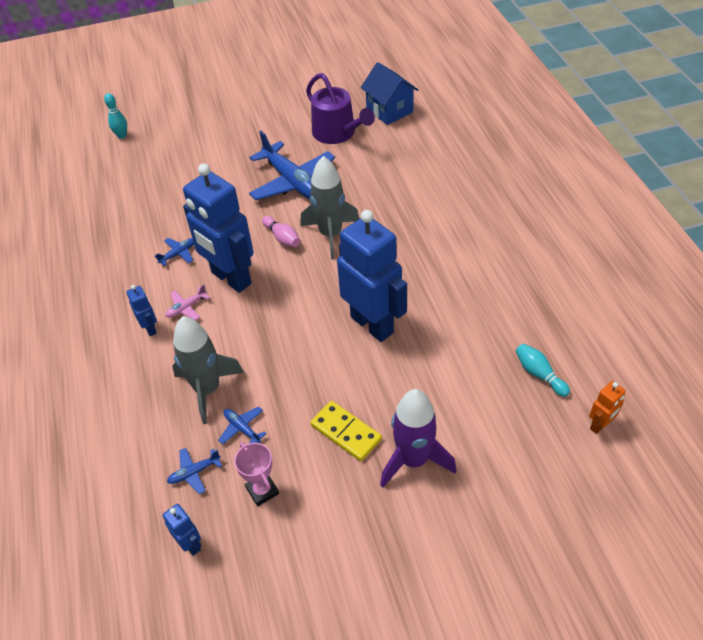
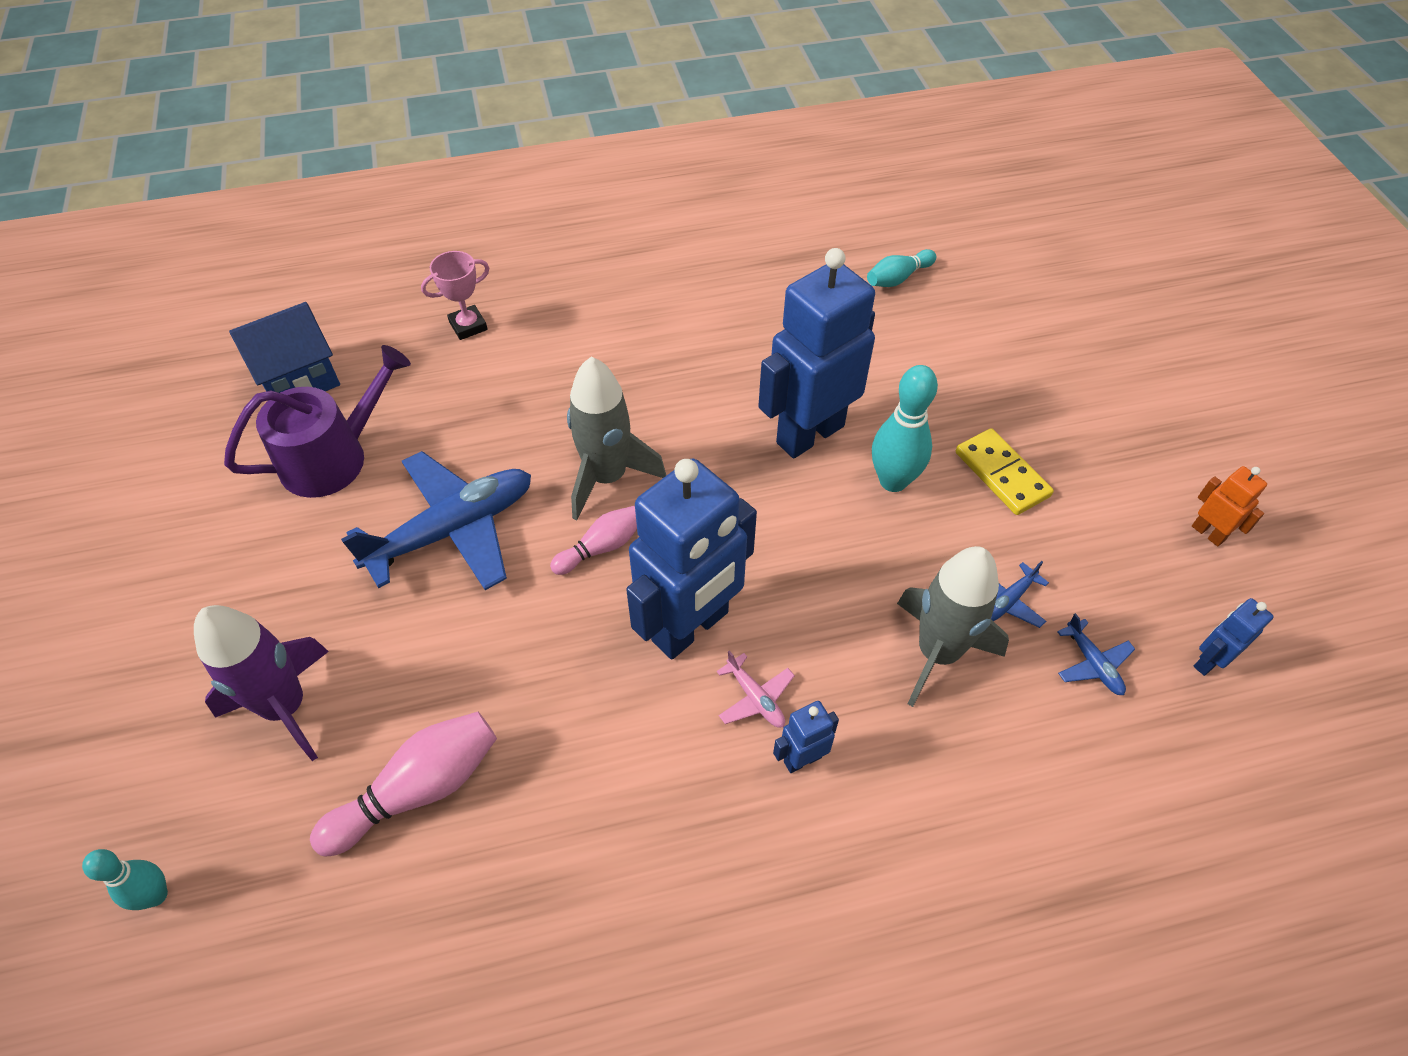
camera: 90 degrees left, 5 degrees up
blue plane [154,238,194,266] -> none
pink trophy [234,442,279,506] -> pink trophy moved to [421,251,489,340]
yellow domino [310,401,382,461] -> yellow domino turned 75 degrees counterclockwise [956,428,1054,515]
purple rocket [380,389,456,488] -> purple rocket moved to [194,605,329,761]
orange robot [589,381,626,434] -> orange robot moved to [1192,466,1267,546]
none -> pink bowling pin [310,712,497,856]
none -> turquoise bowling pin [872,365,938,492]

